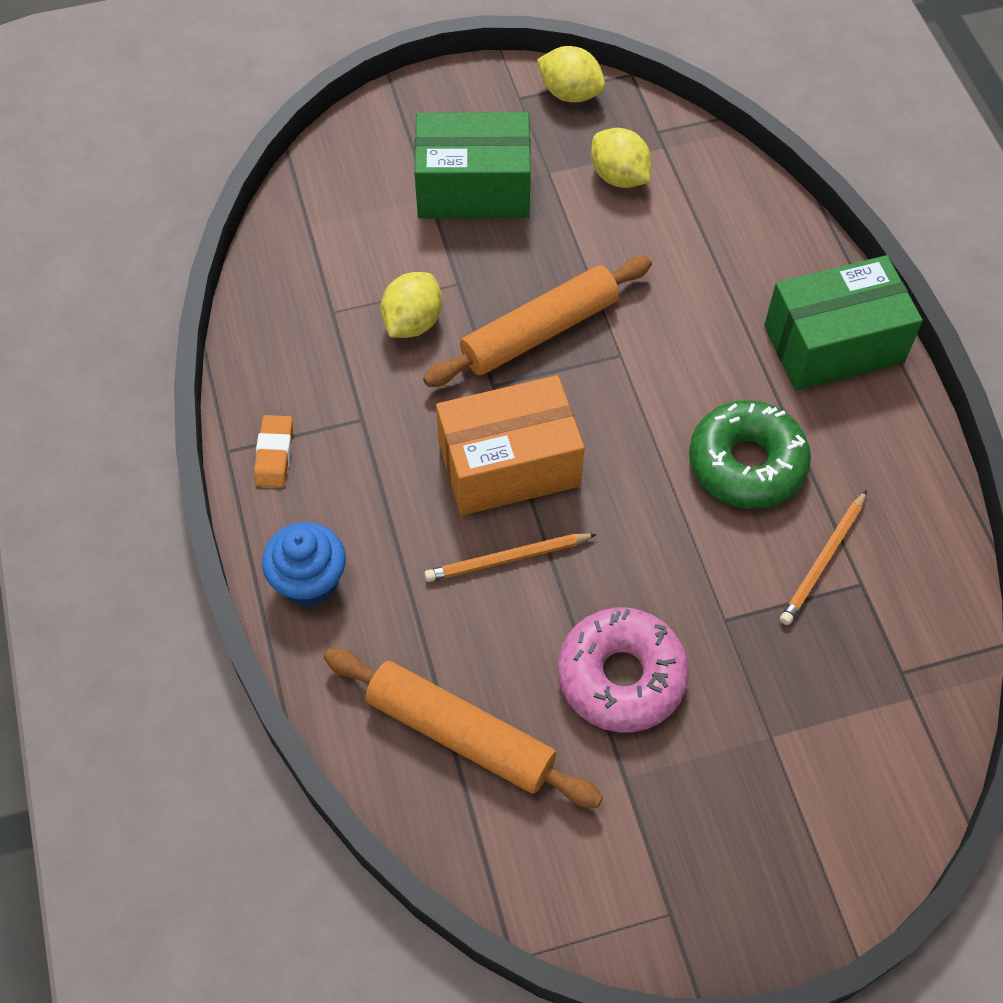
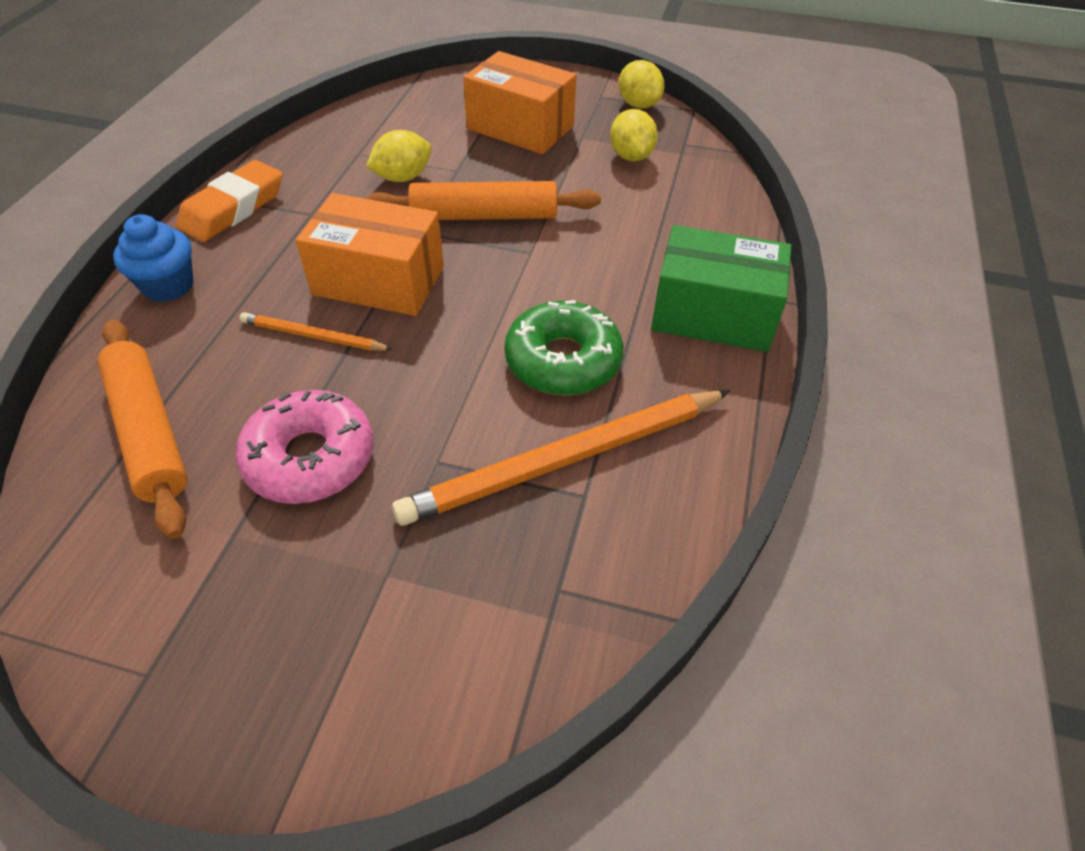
camera: 30 degrees right, 10 degrees down
orange eraser [254,415,293,488] -> orange eraser [176,160,283,242], size x1.77
green box [414,112,531,218] -> orange box [463,51,576,154]
orange pencil [780,490,867,625] -> orange pencil [392,391,730,526], size x1.98

